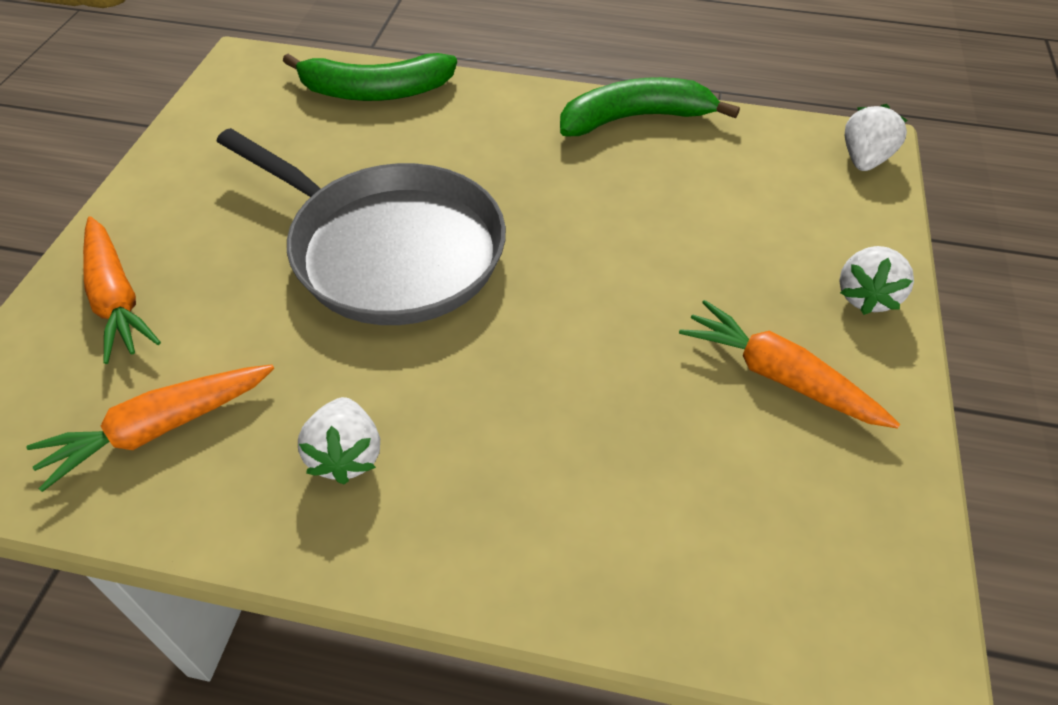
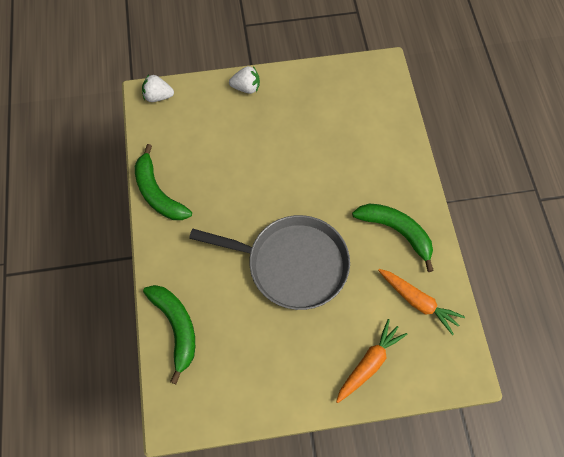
camera: 110 degrees left, 15 degrees up
grey pan [216,128,506,325] -> grey pan turned 90 degrees clockwise [189,215,350,310]
white strawberry [298,397,380,484] -> green banana [352,204,434,272]
orange carrot [679,300,900,429] -> none

